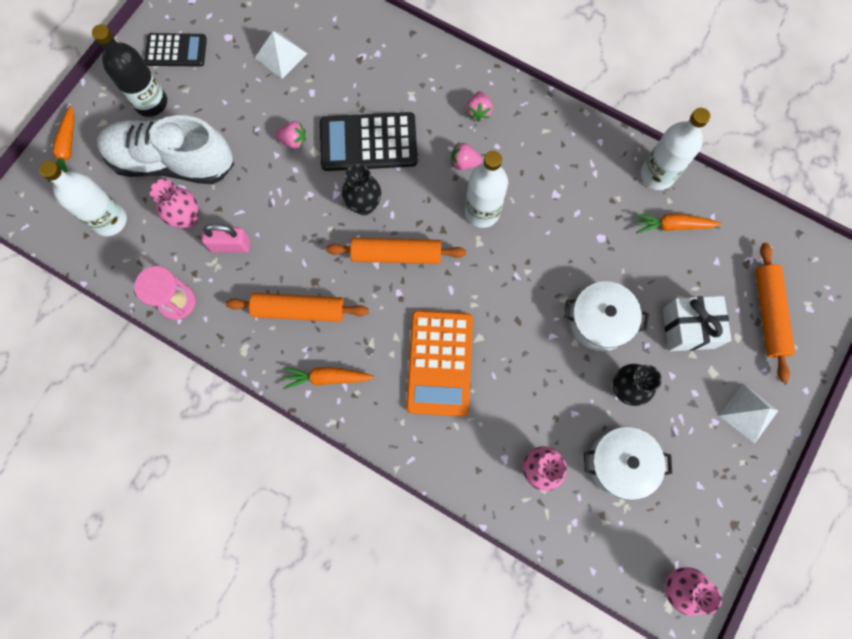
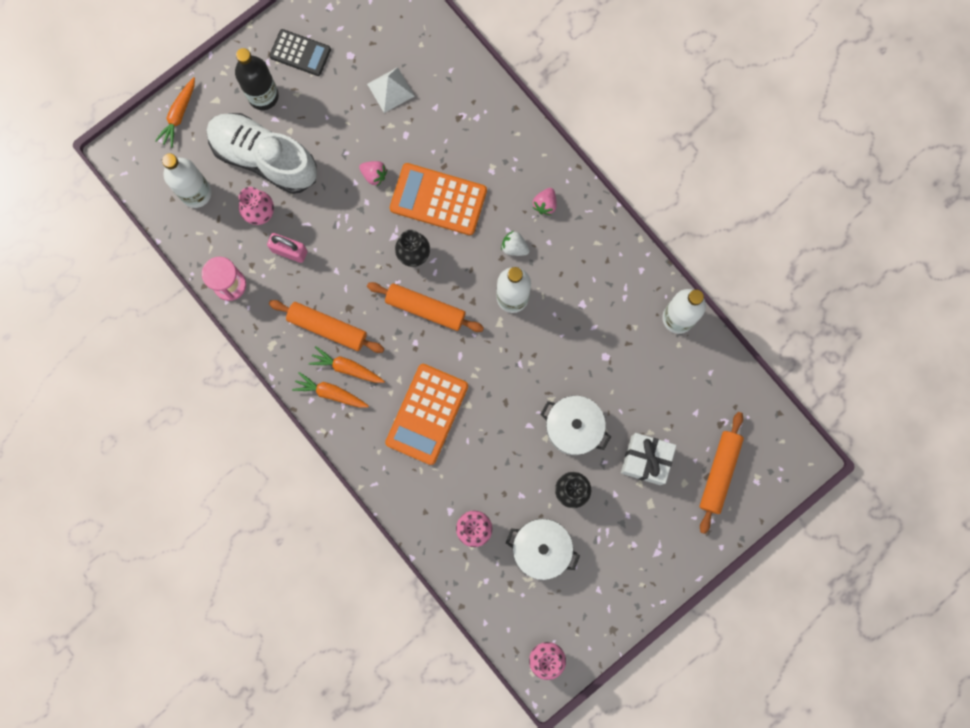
camera: 20 degrees right, 5 degrees up
black calculator [320,112,418,171] -> orange calculator [390,163,487,235]
pink strawberry [451,143,482,170] -> white strawberry [501,231,530,256]
orange carrot [635,213,722,234] -> orange carrot moved to [309,346,385,383]
white pyramid [719,384,778,444] -> none

